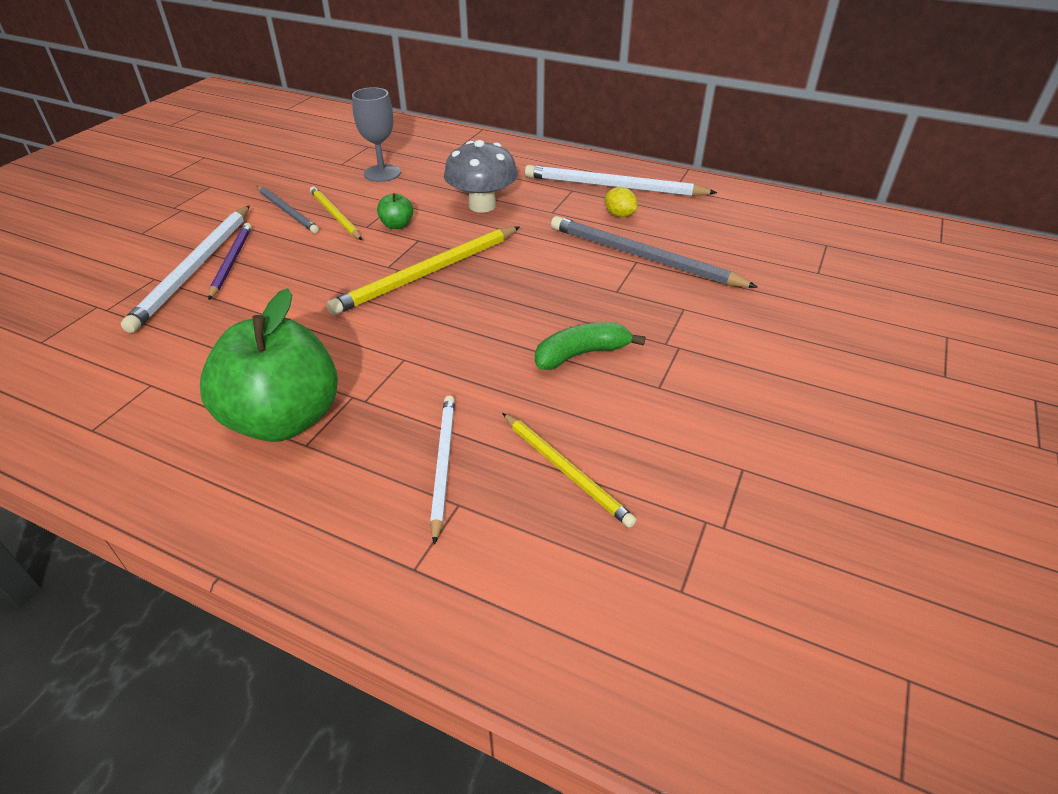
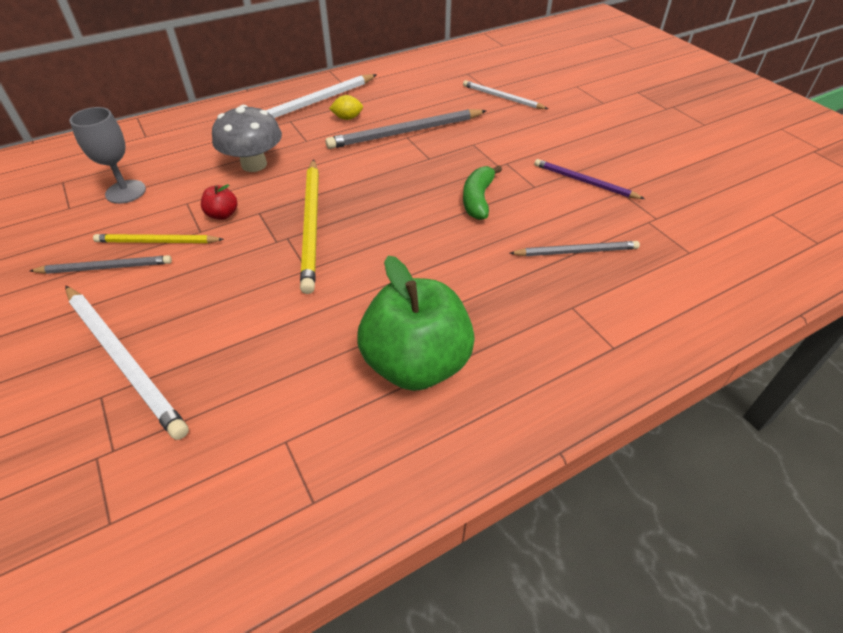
camera: 55 degrees left, 5 degrees up
purple pencil [208,223,252,300] -> purple pencil moved to [534,159,645,199]
green apple [377,193,413,229] -> red apple [201,184,237,220]
white pencil [430,395,455,545] -> white pencil moved to [463,80,548,109]
yellow pencil [502,413,637,528] -> grey pencil [509,241,640,256]

